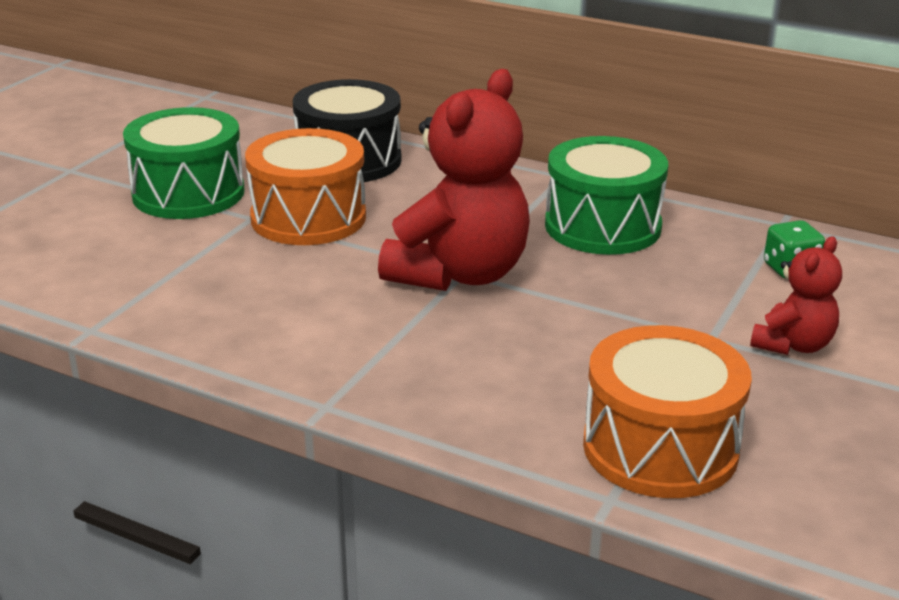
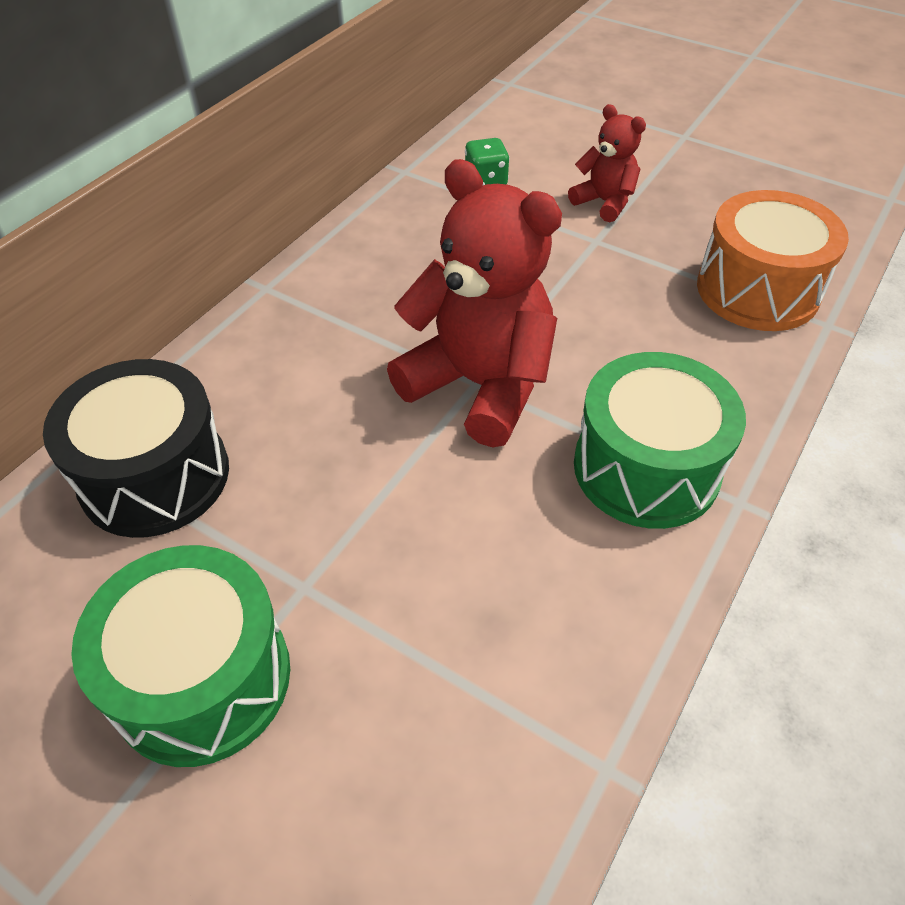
camera: 85 degrees left, 20 degrees up
orange drum [245,128,366,245] -> none
green drum [545,136,668,255] -> green drum moved to [574,352,746,529]

